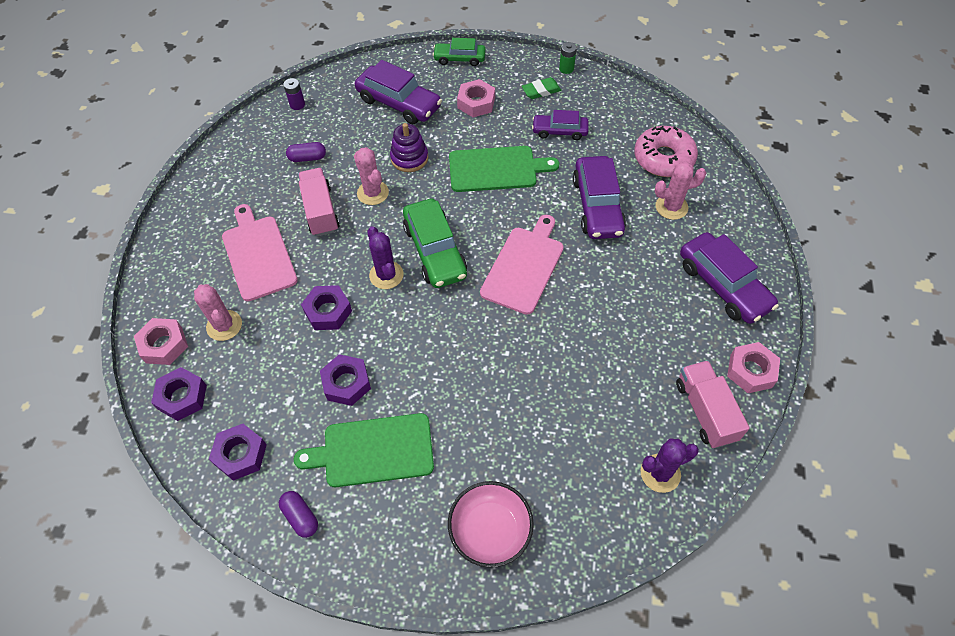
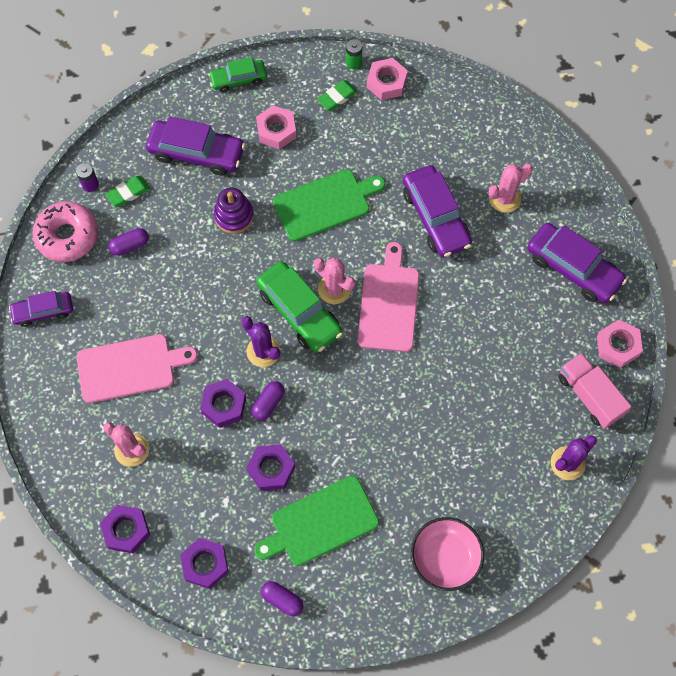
camera: 20 degrees left, 10 degrees up
pink nut [134,318,188,365] -> pink nut moved to [367,58,408,100]
pink cutting board [222,204,298,301] -> pink cutting board turned 120 degrees clockwise [76,334,198,403]
pink truck [298,168,340,236] -> none
pink cactus [354,147,389,205] -> pink cactus moved to [314,257,355,304]
purple car [532,110,589,140] -> purple car moved to [9,291,73,327]
pink donut [634,126,698,177] -> pink donut moved to [32,201,98,262]
none -> green eraser [105,176,150,207]
none -> purple capsule [252,381,285,420]

